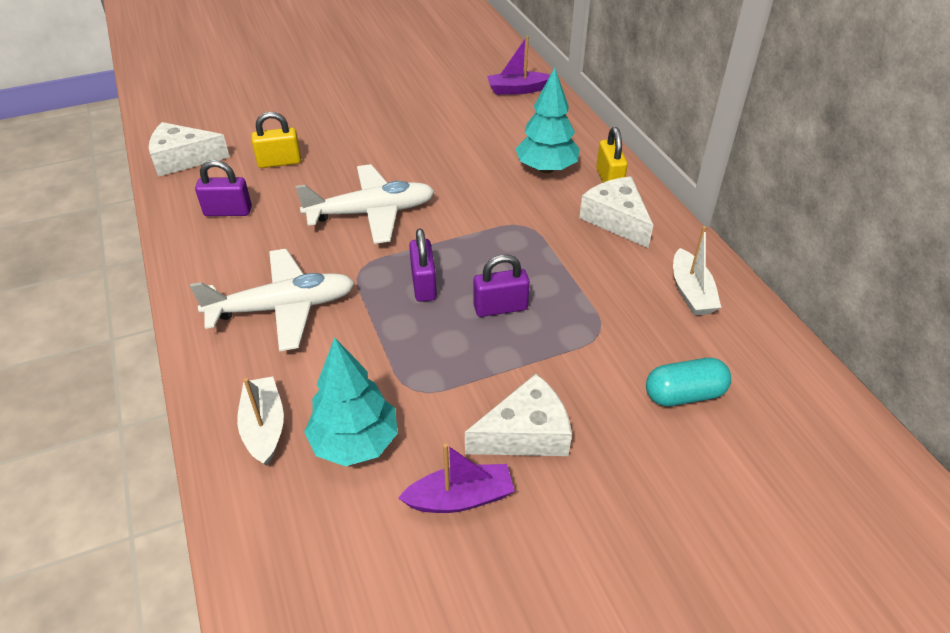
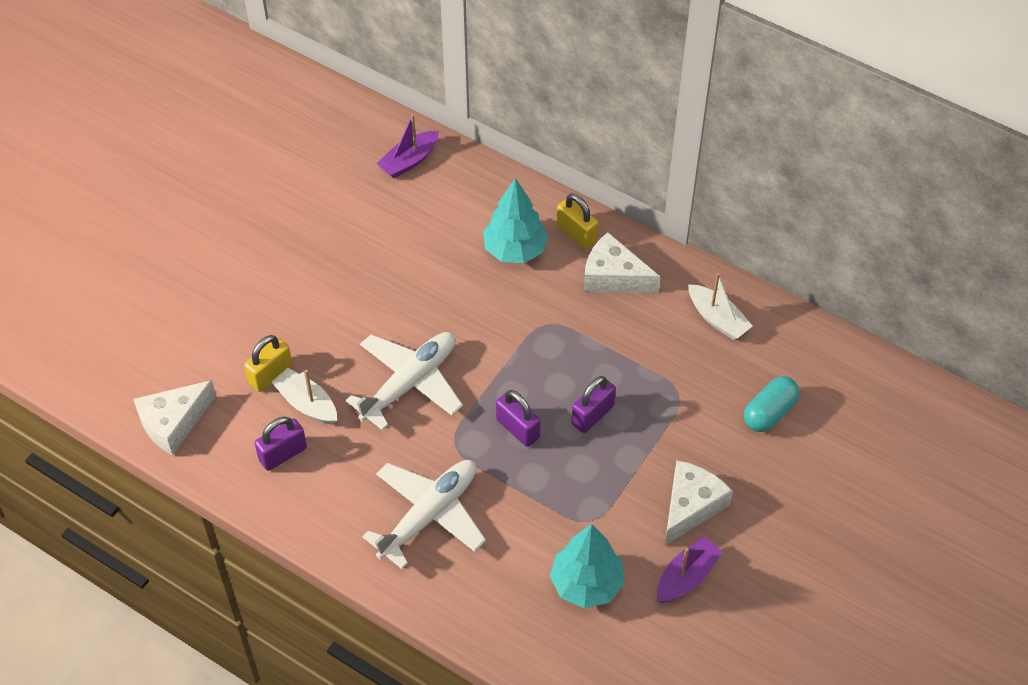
camera: 35 degrees left, 10 degrees up
white boat [237,376,284,466] -> white boat moved to [271,368,337,424]

